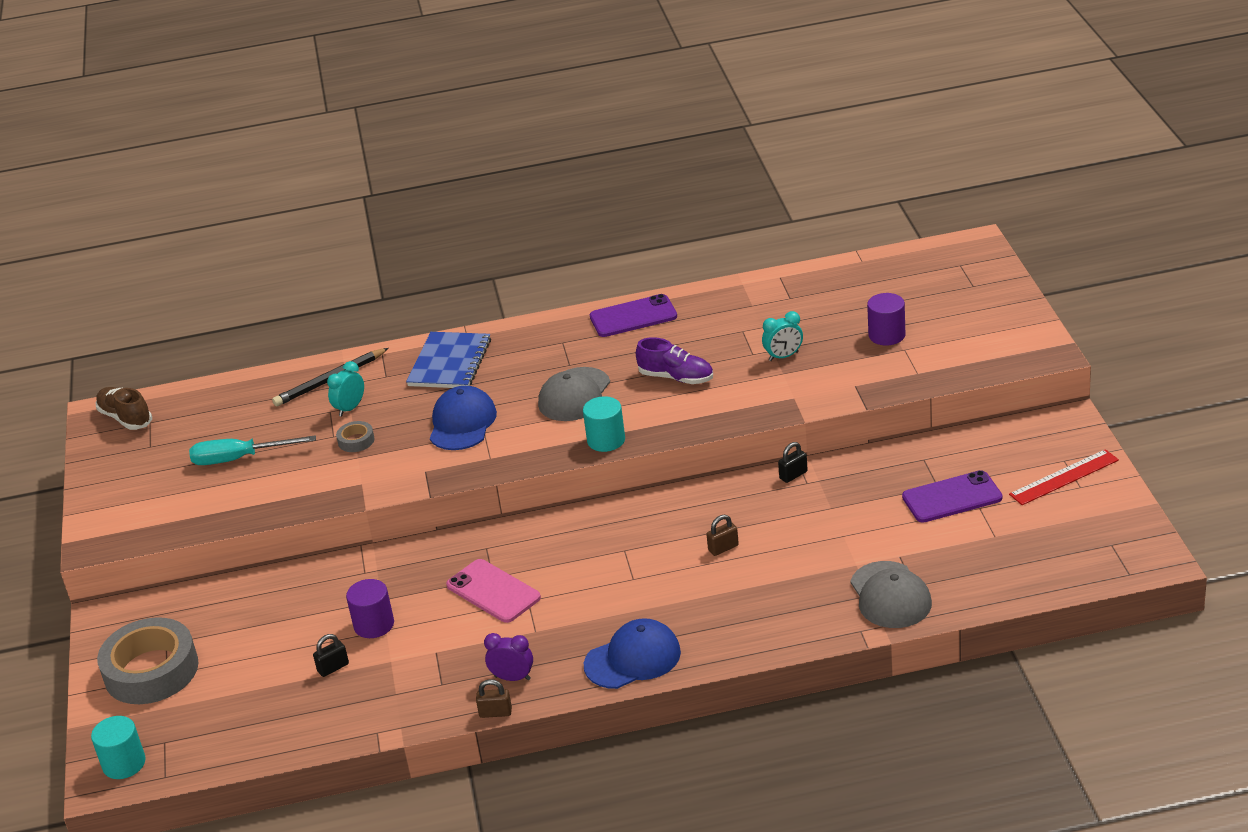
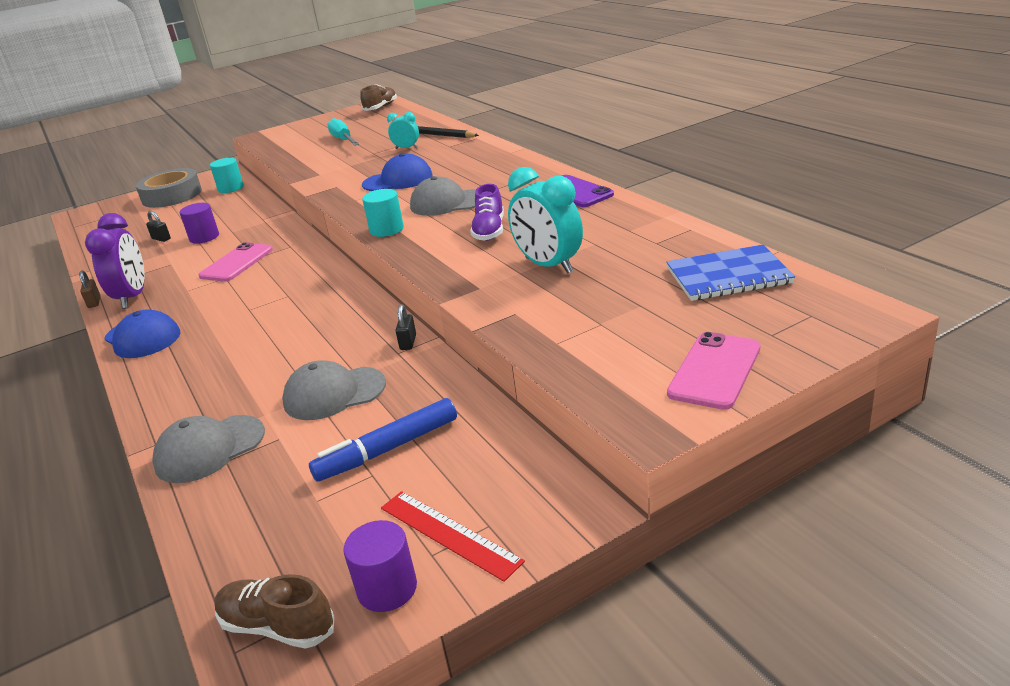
camera: 70 degrees right, 5 degrees down
turquoise cylinder [91,716,146,779] -> turquoise cylinder moved to [210,158,244,193]
grey tape [336,421,375,452] -> none
blue notebook [406,332,491,388] -> blue notebook moved to [666,245,795,301]
purple clock [484,633,533,681] -> purple clock [85,213,144,309], size x1.84
brown padlock [706,515,739,556] -> none
turquoise clock [762,311,803,361] -> turquoise clock [508,167,583,274], size x1.84
black padlock [778,442,808,483] -> black padlock turned 60 degrees clockwise [395,304,416,350]
purple cylinder [867,293,905,345] -> purple cylinder moved to [343,520,417,612]
purple phone [902,470,1002,523] -> blue marker [309,398,457,481]
none -> brown shoe [214,574,335,649]
none -> grey cap [282,360,386,420]
none -> pink phone [667,332,761,410]

